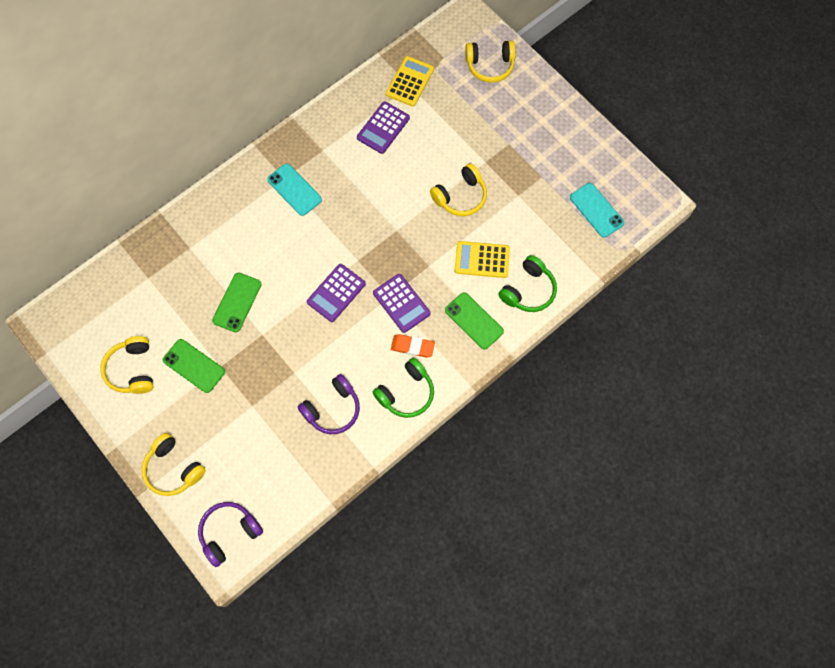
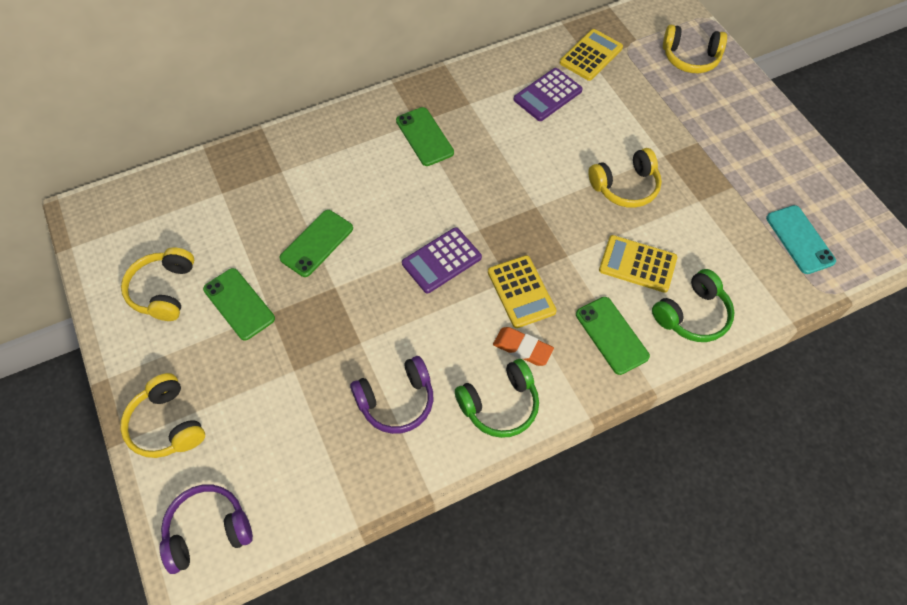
camera: 15 degrees right, 10 degrees down
turquoise phone [267,164,322,216] -> green phone [396,107,454,166]
purple calculator [373,274,431,333] -> yellow calculator [488,255,557,328]

